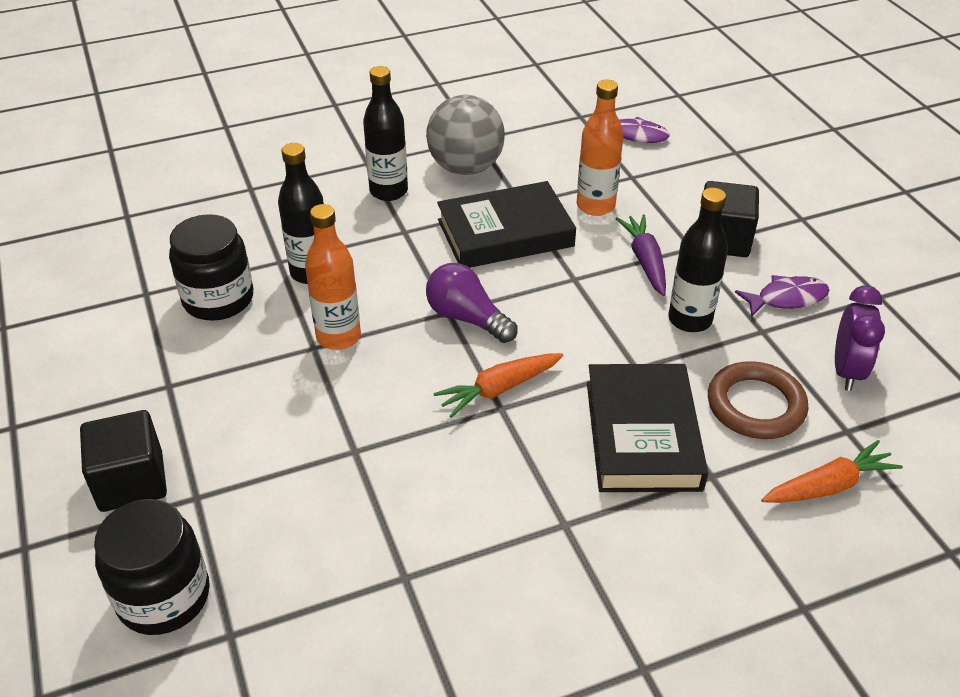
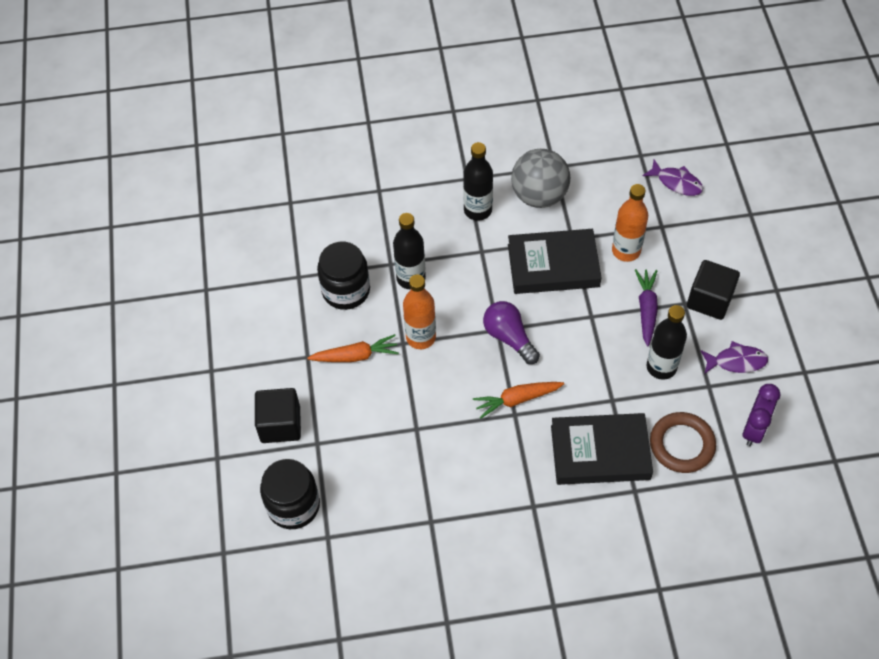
camera: 15 degrees right, 15 degrees up
black book [587,364,708,492] -> black book turned 75 degrees clockwise [551,413,653,485]
orange carrot [761,440,903,503] -> orange carrot moved to [307,334,399,362]

